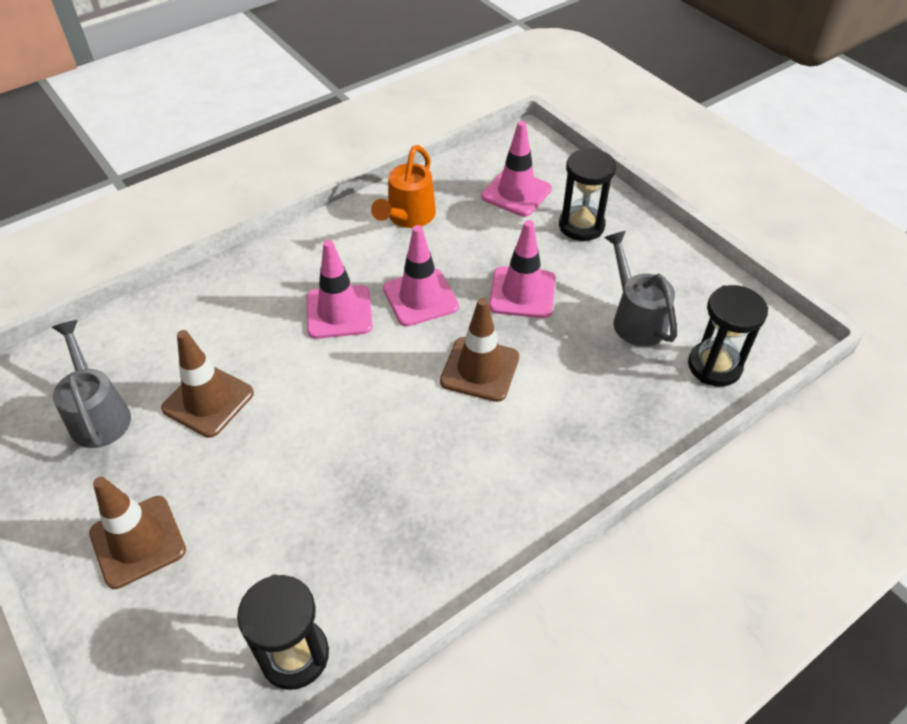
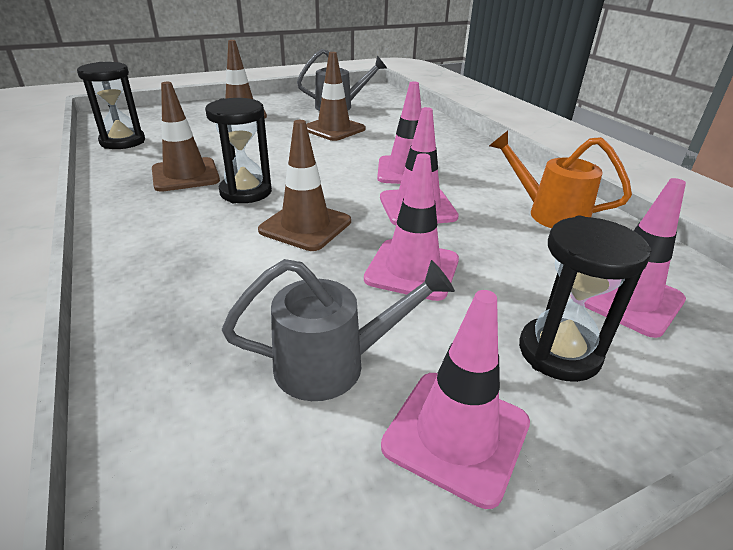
camera: 100 degrees right, 15 degrees down
black hourglass [688,285,768,387] -> black hourglass moved to [205,98,272,203]
none -> brown traffic cone [152,82,220,192]
none -> pink traffic cone [381,290,530,509]

